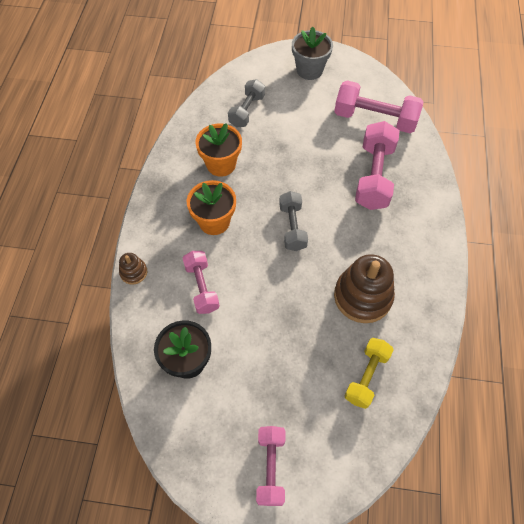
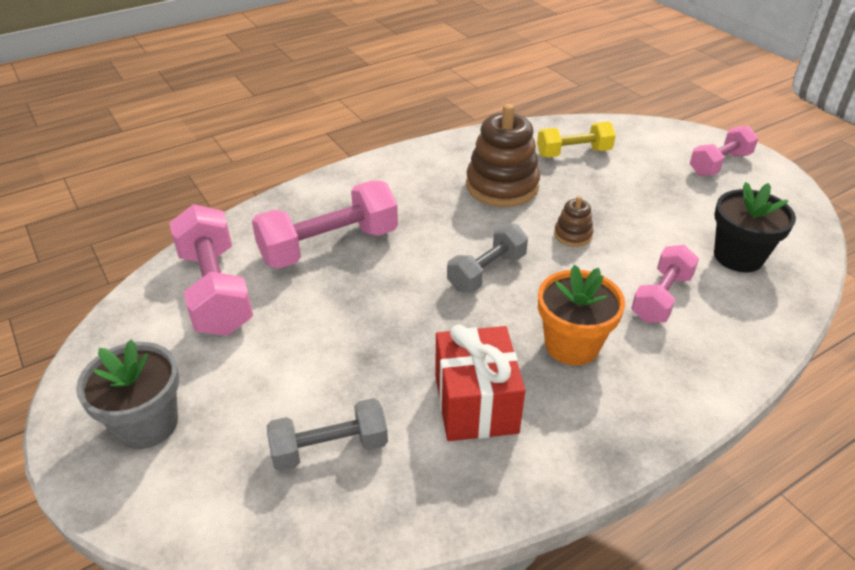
camera: 130 degrees left, 20 degrees down
brown stacking toy [119,253,148,285] -> brown stacking toy moved to [554,196,593,247]
orange flower pot [195,123,242,177] -> red gift [435,325,525,441]

